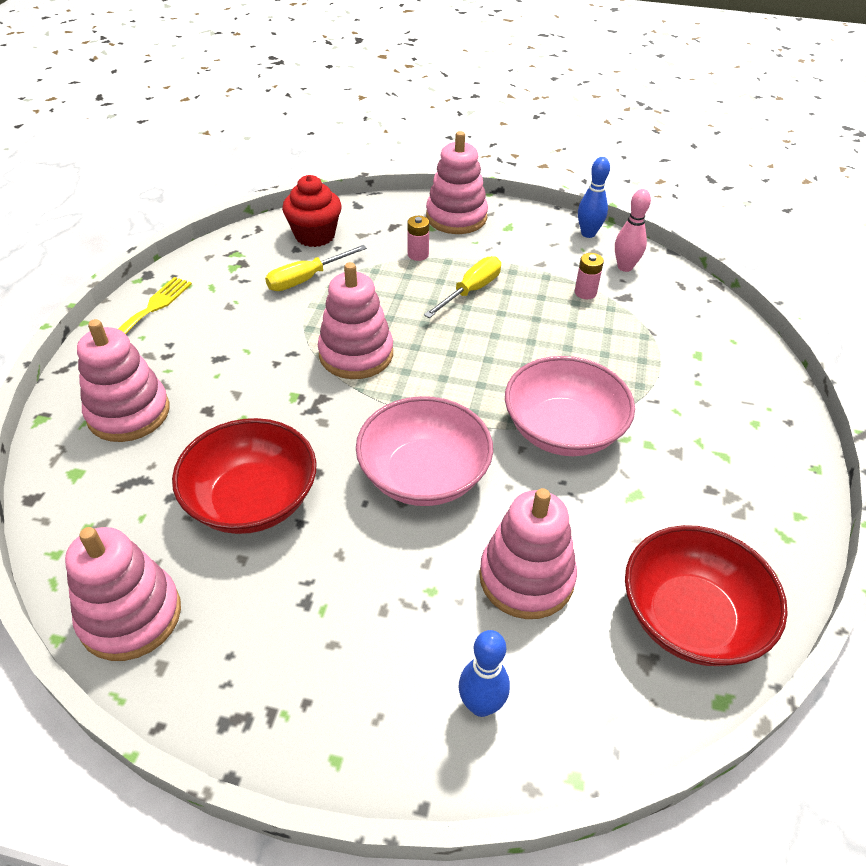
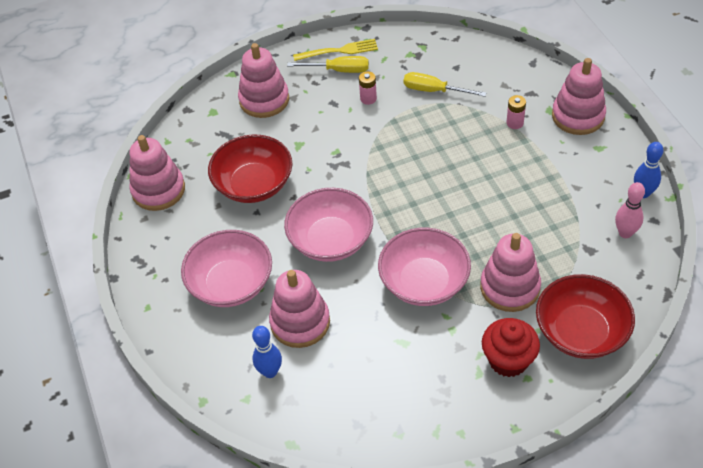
camera: 60 degrees right, 5 degrees up
red cupcake [282,175,342,247] -> red cupcake moved to [482,318,540,377]
pink stacking toy [318,262,393,379] -> pink stacking toy moved to [480,233,541,312]
yellow screwdriver [424,256,501,318] -> yellow screwdriver moved to [287,56,369,73]
blue bowling pin [459,630,510,717] -> blue bowling pin moved to [252,326,282,378]
pink battery [575,253,604,299] -> pink battery moved to [359,71,377,105]
red bowl [625,525,788,666] -> red bowl moved to [536,274,635,359]
none -> pink bowl [181,230,272,307]

